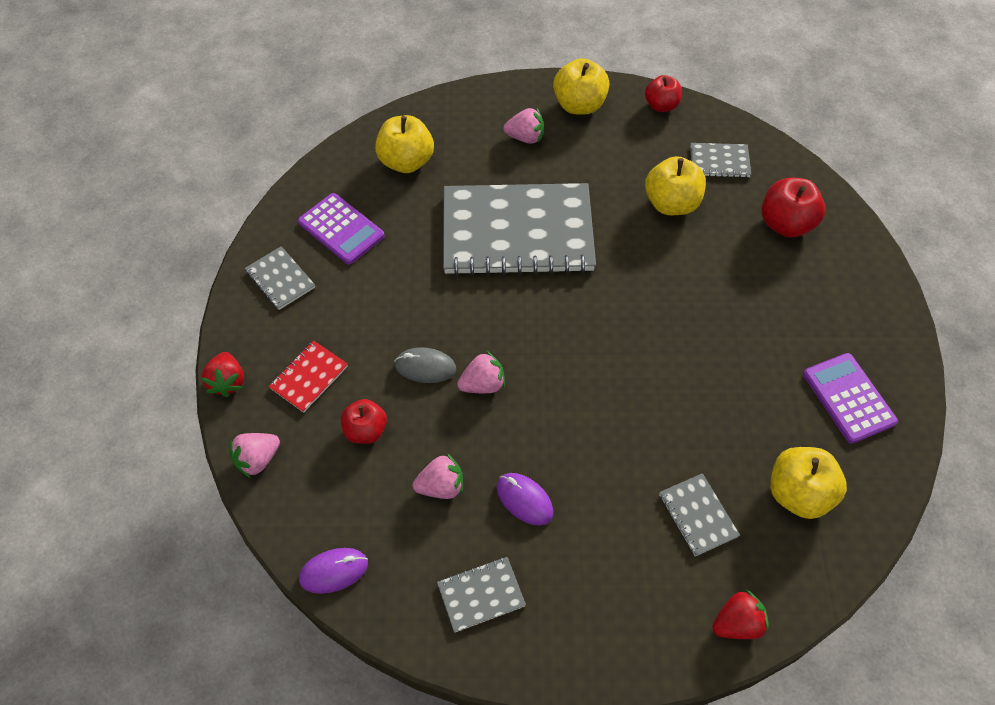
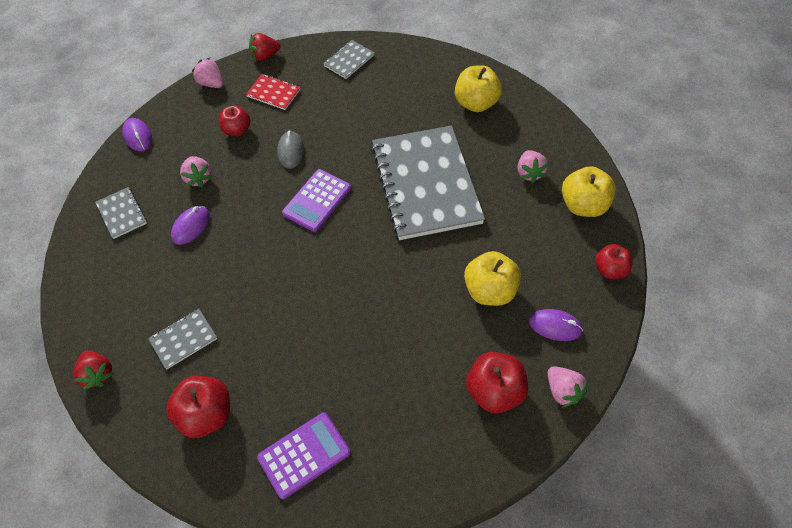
camera: 80 degrees right, 0 degrees up
purple calculator [298,193,385,265] -> purple calculator moved to [282,169,351,232]
pink strawberry [457,351,505,393] -> pink strawberry moved to [547,366,588,408]
grey notebook [690,143,751,178] -> purple mouse [529,309,583,341]
yellow apple [770,447,847,519] -> red apple [166,376,230,438]

